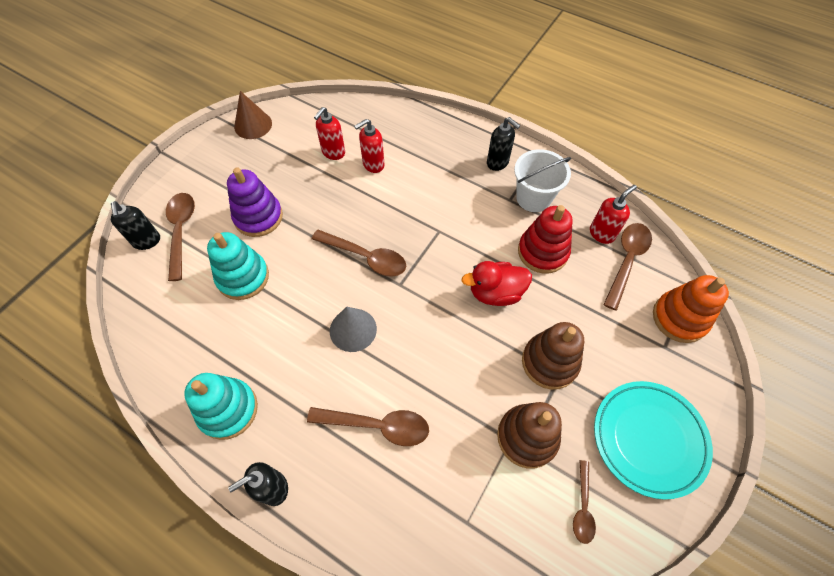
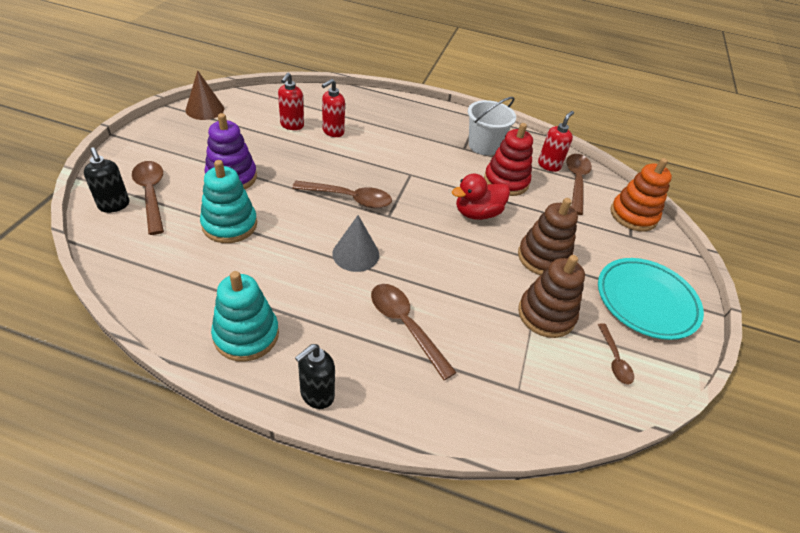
camera: 20 degrees left, 15 degrees down
brown spoon [307,407,429,446] -> brown spoon turned 120 degrees counterclockwise [371,284,457,380]
black soap dispenser [487,117,520,171] -> none

